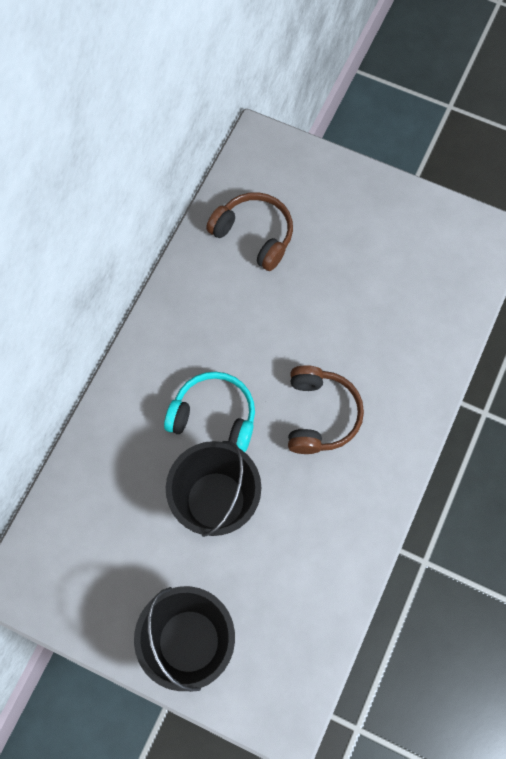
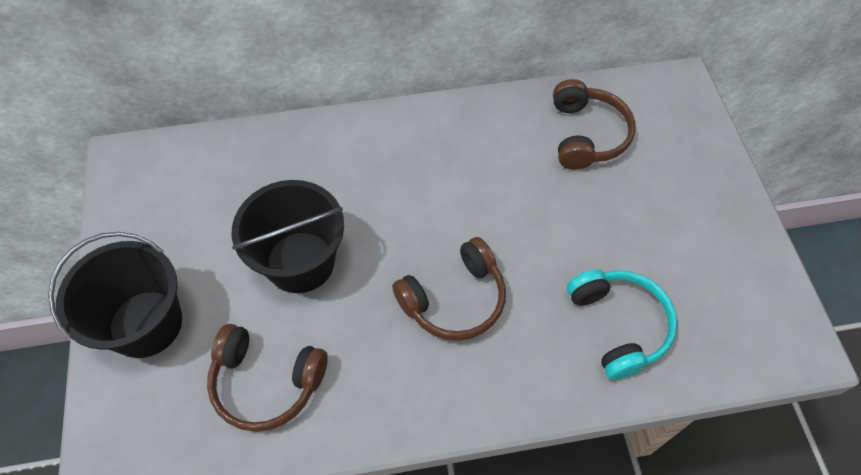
camera: 55 degrees right, 10 degrees down
turquoise headphones [164,371,255,452] -> turquoise headphones moved to [567,269,678,380]
none -> brown headphones [207,324,328,432]

